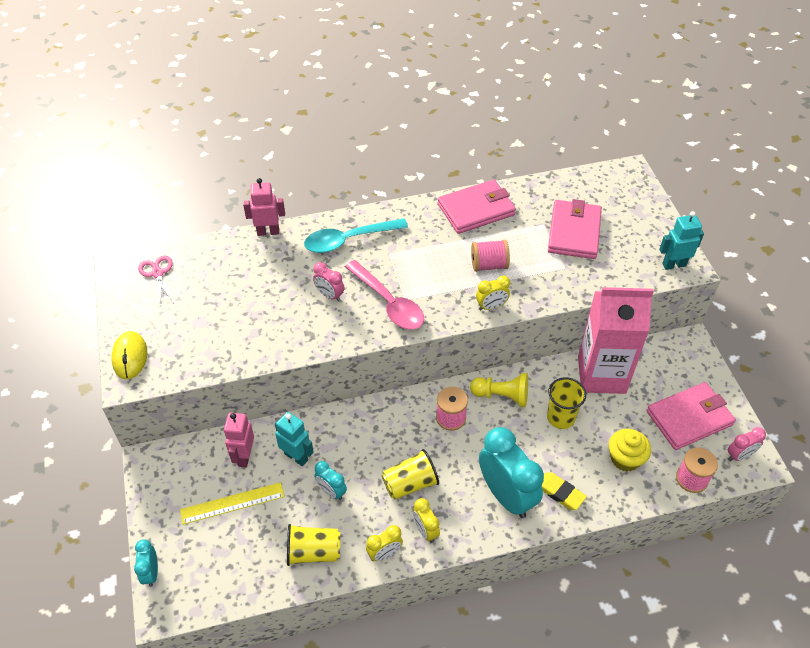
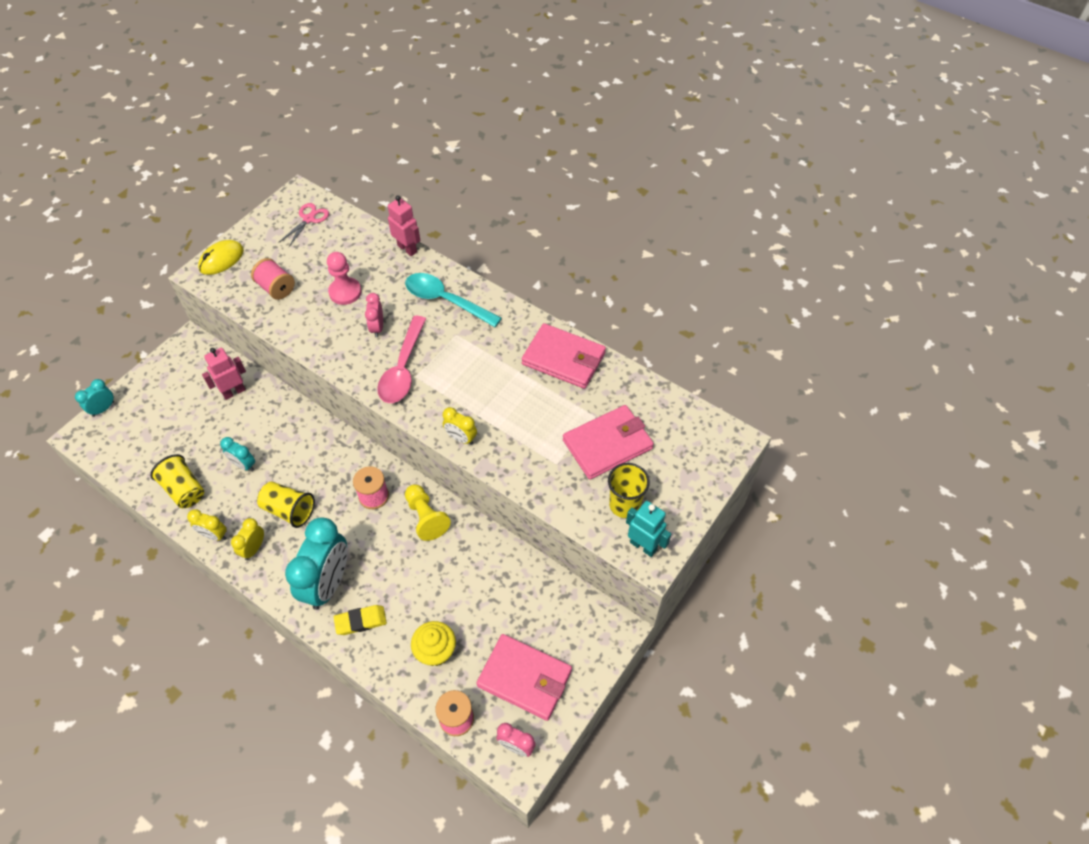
camera: 50 degrees right, 5 degrees up
yellow ruler [180,482,284,524] -> none
turquoise robot [275,412,314,466] -> none
turquoise clock [314,461,347,500] -> turquoise clock turned 60 degrees counterclockwise [220,437,255,471]
pink spool [471,240,510,272] -> pink spool moved to [251,258,295,300]
yellow eraser [542,472,587,510] -> yellow eraser turned 75 degrees clockwise [334,605,387,635]
yellow cup [547,377,586,429] -> yellow cup moved to [608,463,650,518]
pink carton [578,287,654,394] -> none
none -> pink pawn [327,252,362,305]

